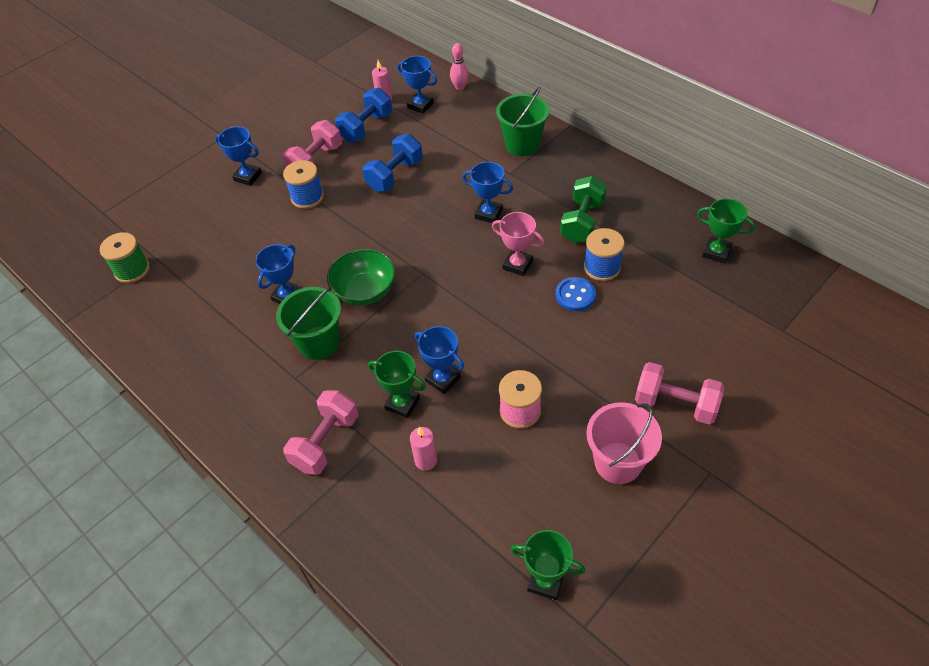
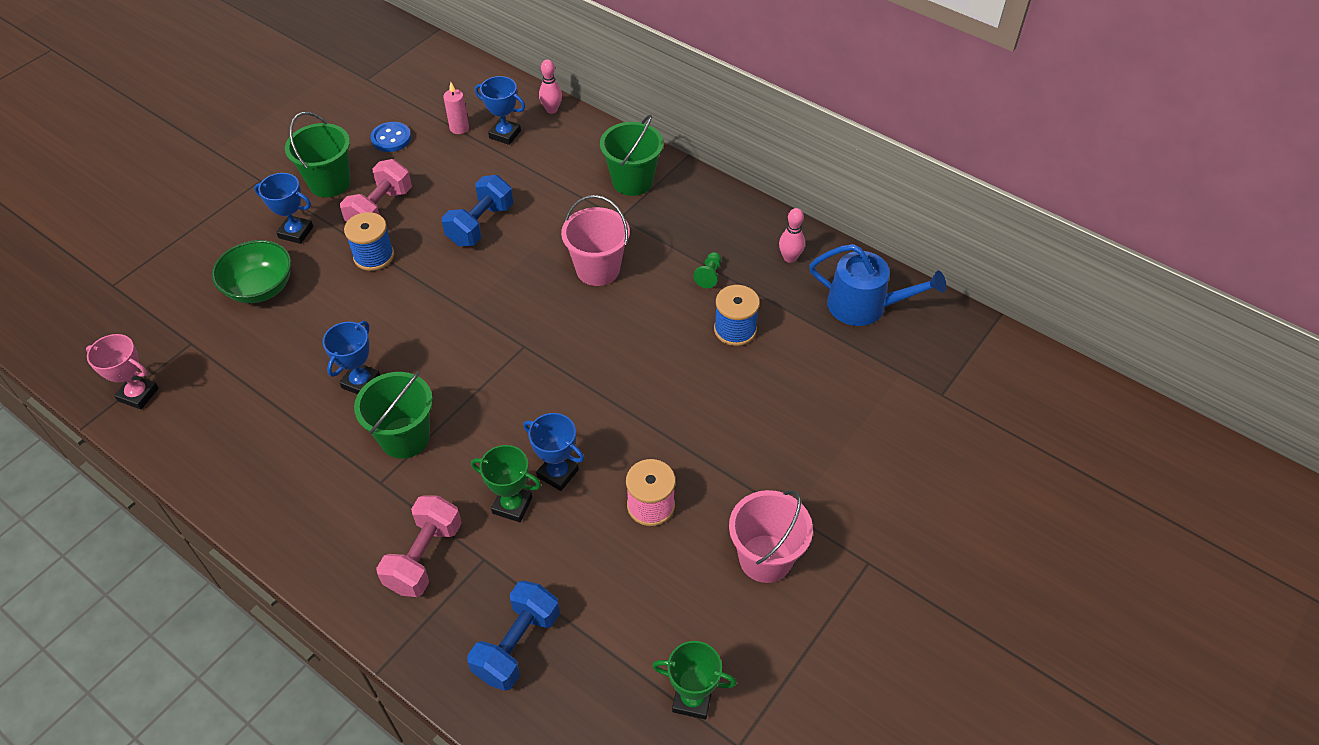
camera: 10 degrees left, 0 degrees up
green spool [100,232,150,283] -> none
green bowl [327,249,396,306] -> green bowl moved to [212,240,291,303]
blue dumbbell [335,88,392,143] -> blue dumbbell moved to [467,581,560,691]
pink candle [410,427,437,471] -> none
blue trophy [462,162,513,223] -> pink bucket [561,195,630,286]
pink trophy [492,212,544,276] -> pink trophy moved to [86,334,159,410]
blue button [555,277,596,311] -> blue button moved to [371,122,411,152]
green dumbbell [560,176,607,243] -> green pawn [693,252,721,288]
pink dumbbell [635,362,724,425] -> none
green trophy [697,198,755,263] -> blue watering can [809,244,946,326]
none -> green bucket [285,112,351,197]
none -> pink bowling pin [779,208,805,263]

